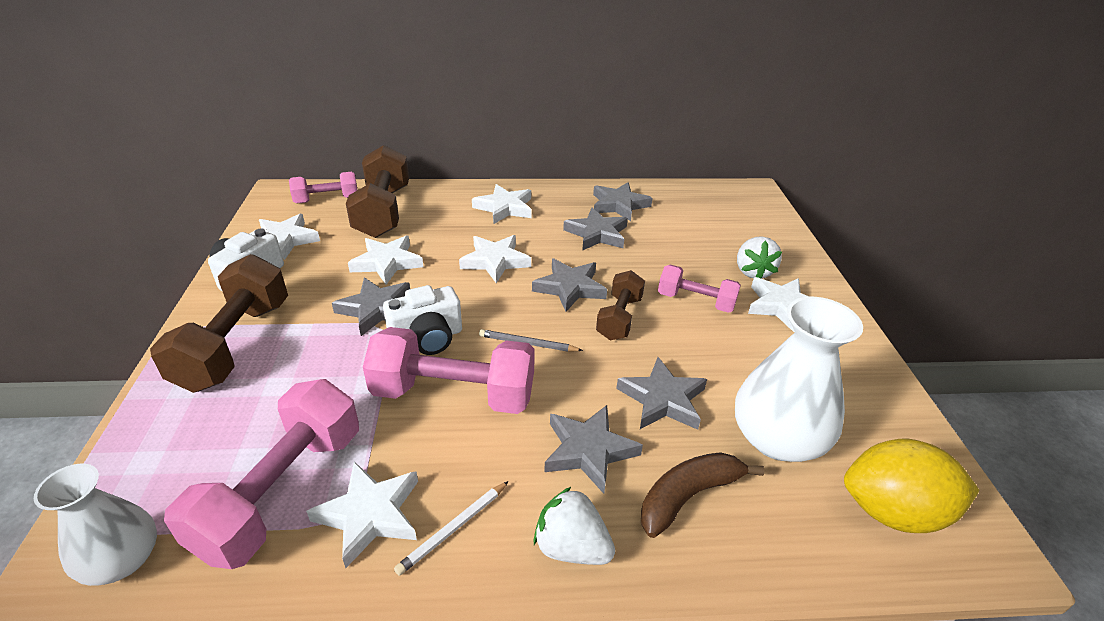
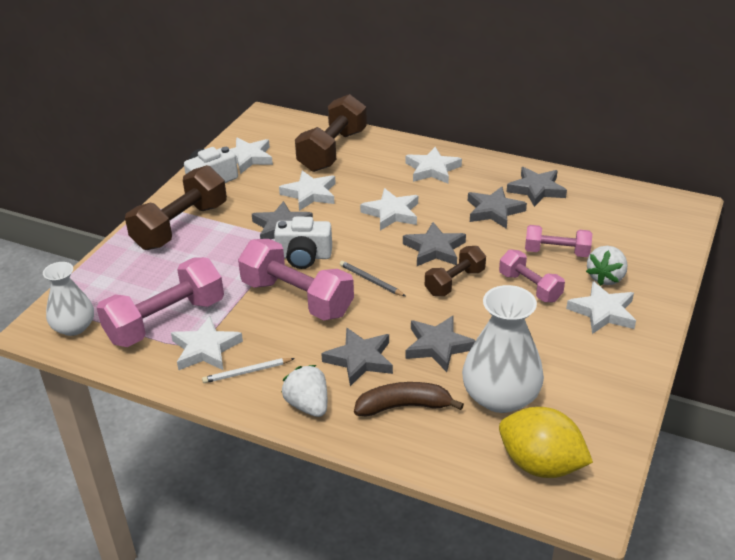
camera: 30 degrees right, 0 degrees up
pink dumbbell [289,172,358,203] -> pink dumbbell moved to [525,225,592,257]

